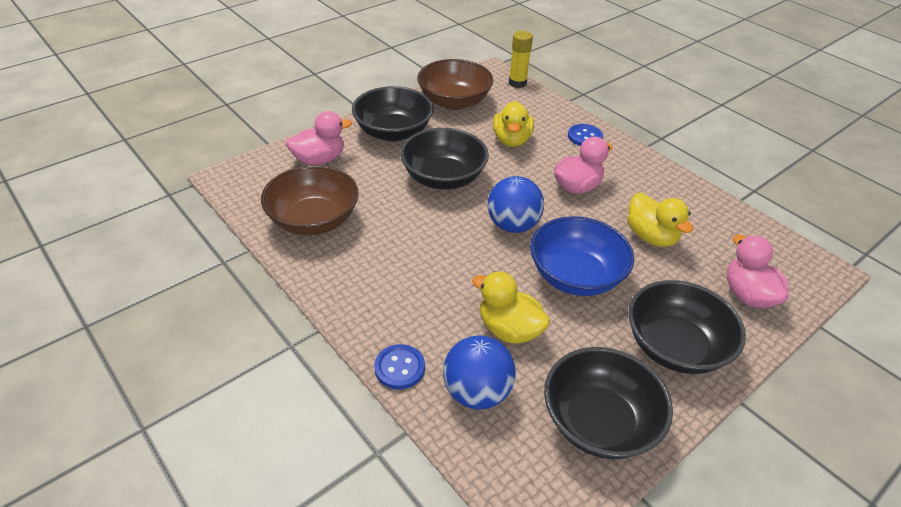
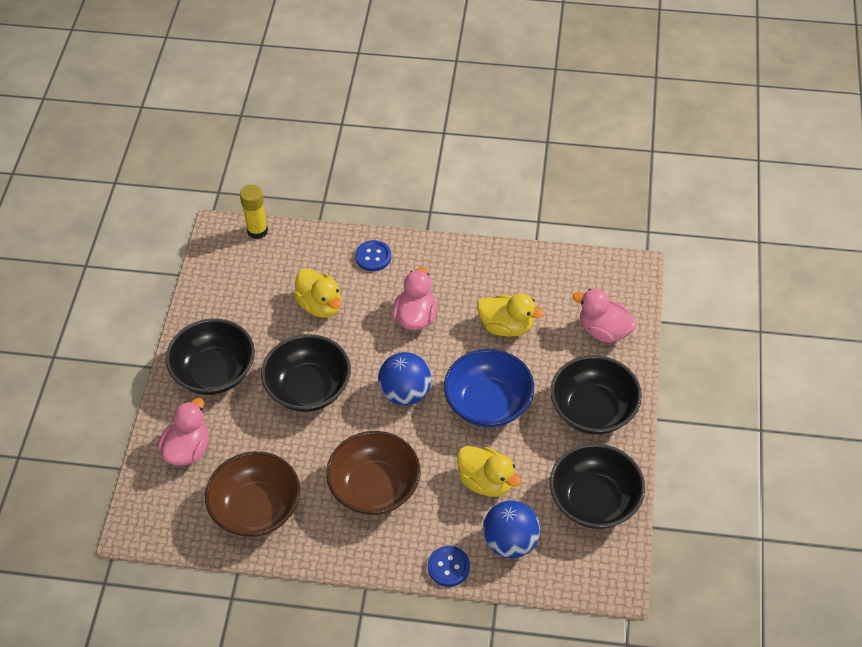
camera: 40 degrees left, 10 degrees up
brown bowl [417,59,494,110] -> brown bowl moved to [326,431,420,515]
yellow duck [472,271,550,344] -> yellow duck turned 135 degrees counterclockwise [457,446,522,497]

